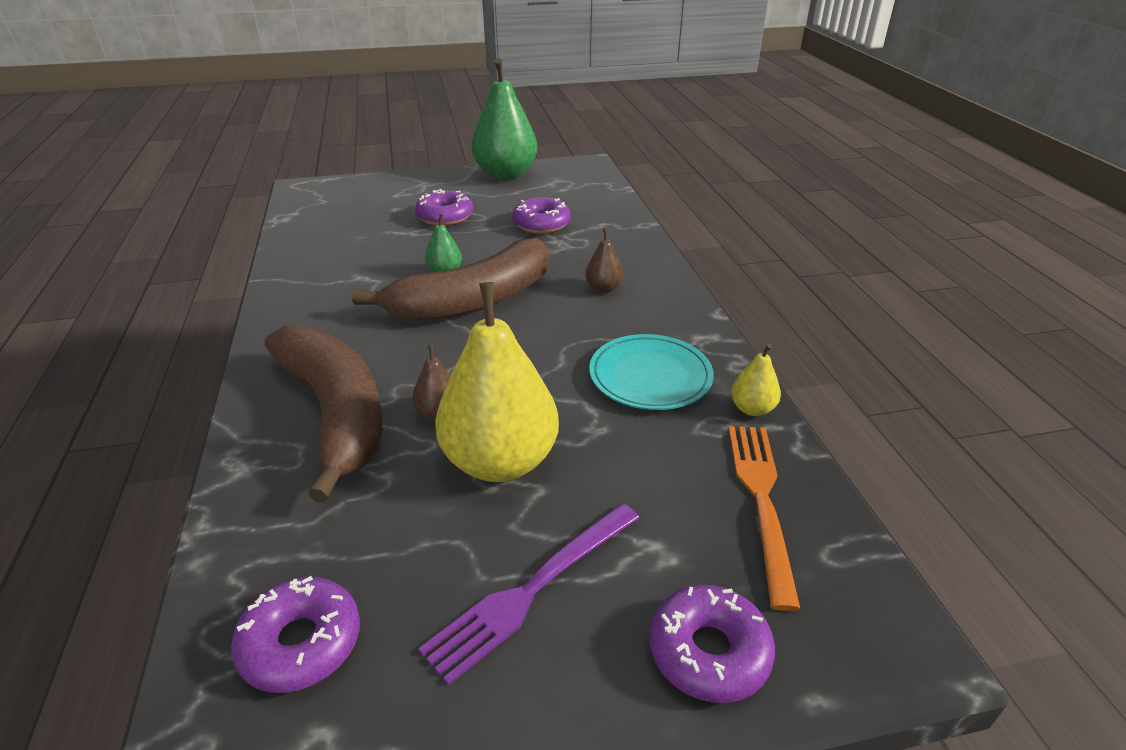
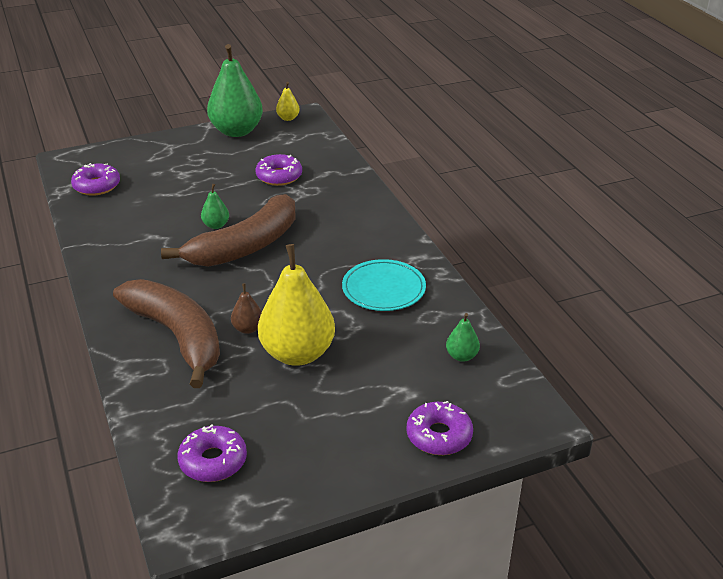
camera: 10 degrees left, 0 degrees up
purple donut [415,189,473,226] -> purple donut moved to [71,163,120,196]
purple fork [418,503,640,685] -> none
brown pear [585,228,623,293] -> none
orange fork [728,426,800,611] -> green pear [446,313,480,362]
yellow pear [731,344,781,416] -> yellow pear moved to [276,82,300,121]

